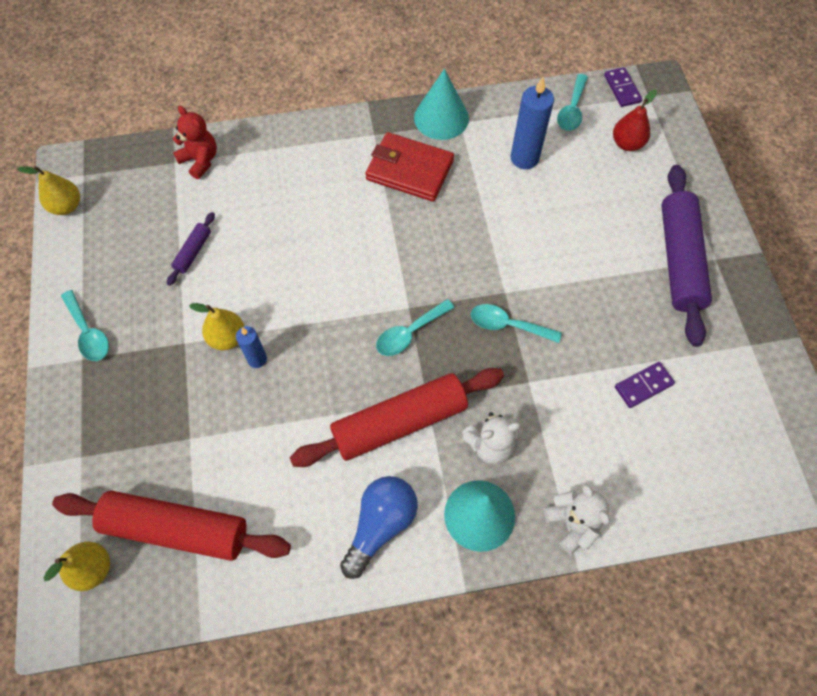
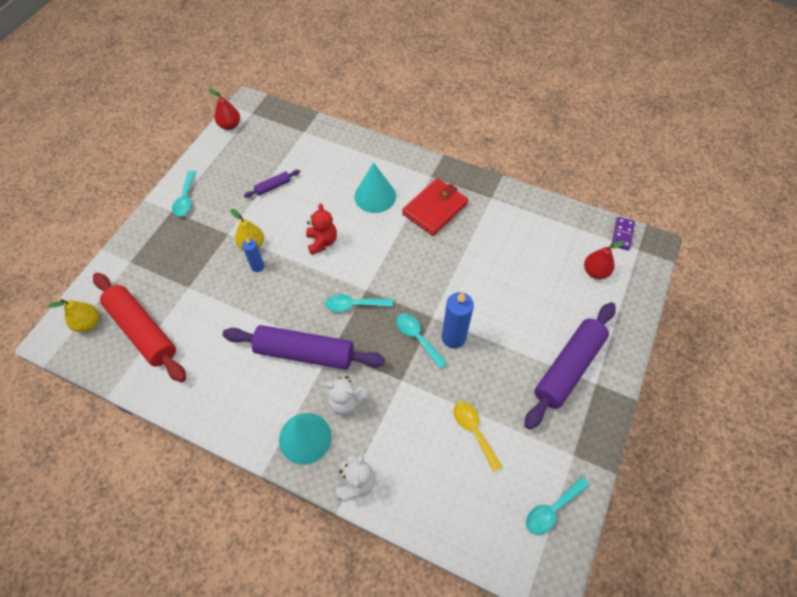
camera: 35 degrees right, 5 degrees down
yellow pear [18,166,80,215] -> red pear [208,88,240,130]
red teddy bear [173,106,217,179] -> red teddy bear moved to [306,203,337,255]
red rolling pin [290,368,504,467] -> purple rolling pin [222,325,385,370]
blue light bulb [340,476,418,579] -> none
red wallet [365,132,454,202] -> red wallet turned 75 degrees clockwise [402,178,468,236]
turquoise cone [414,69,469,140] -> turquoise cone moved to [354,162,396,213]
blue candle [511,77,554,169] -> blue candle moved to [442,291,474,349]
turquoise spoon [557,74,588,131] -> turquoise spoon moved to [526,477,589,535]
purple domino [615,362,675,408] -> yellow spoon [453,401,502,472]

